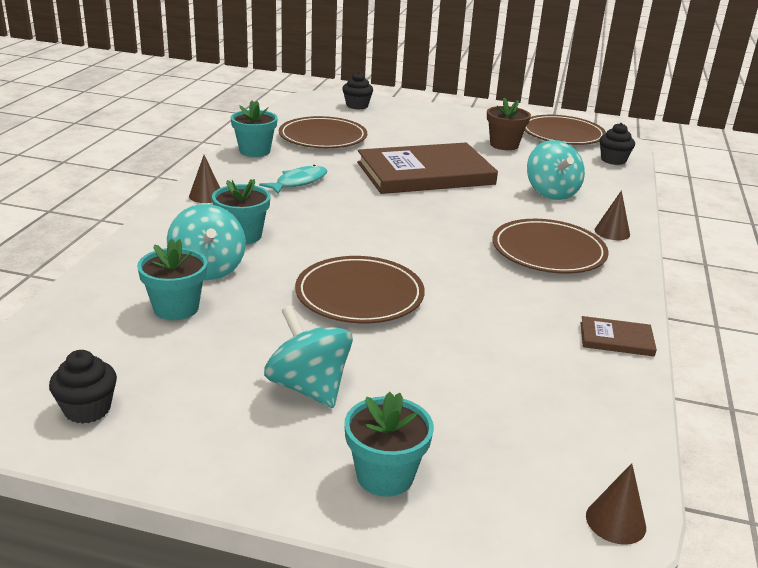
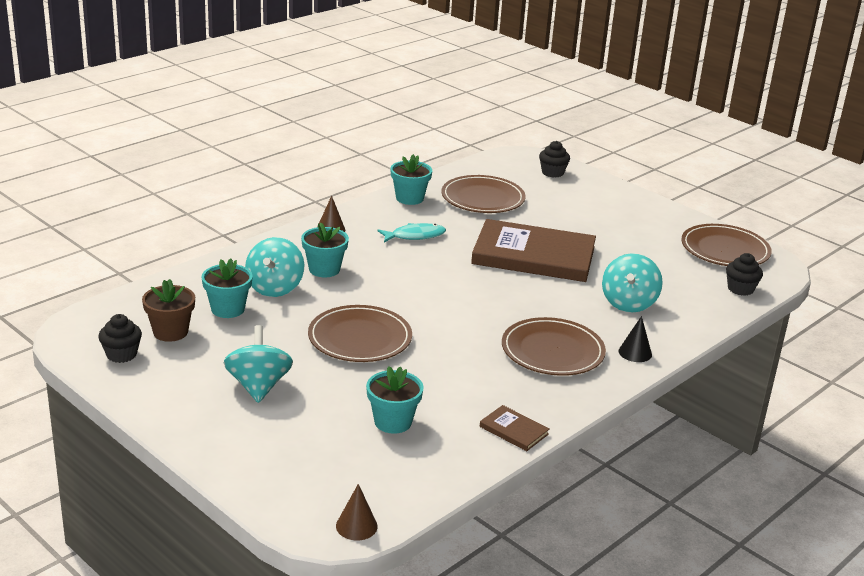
camera: 30 degrees right, 0 degrees up
turquoise flower pot [344,392,434,497] -> turquoise flower pot moved to [366,366,424,434]
brown flower pot [487,97,531,150] -> brown flower pot moved to [142,279,195,342]
brown cone [595,190,630,240] -> black cone [619,316,652,362]

